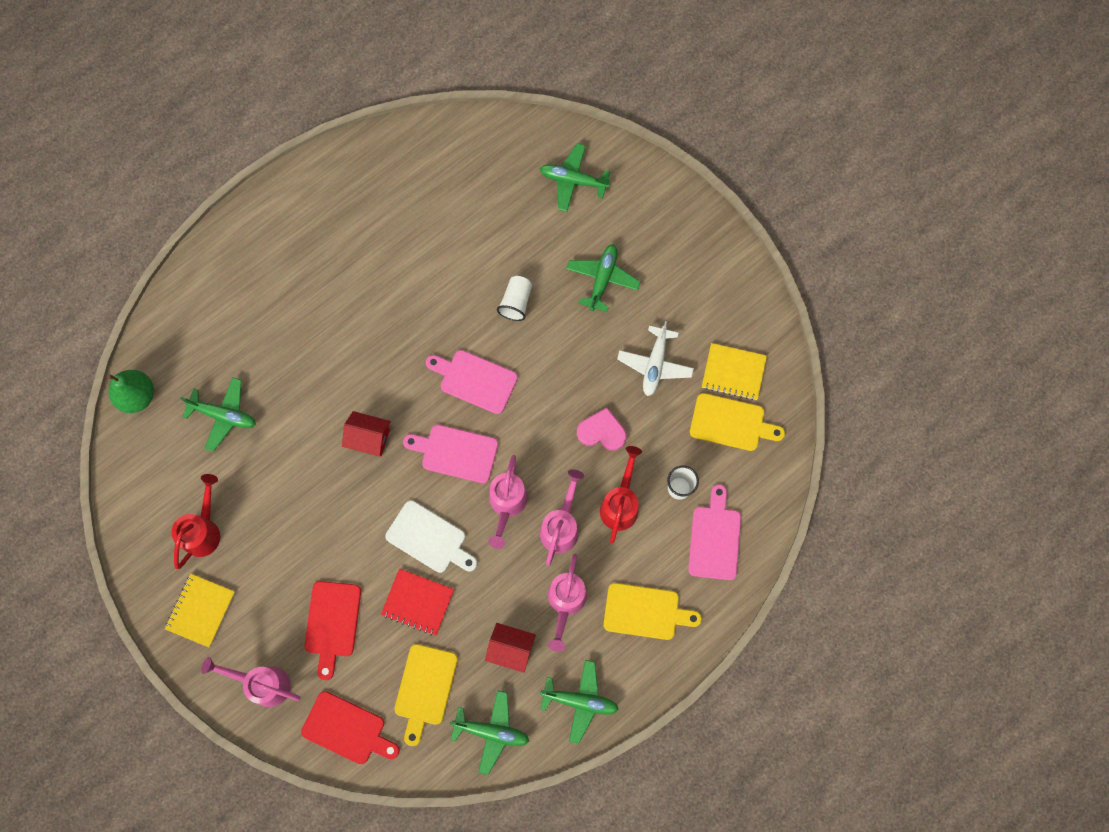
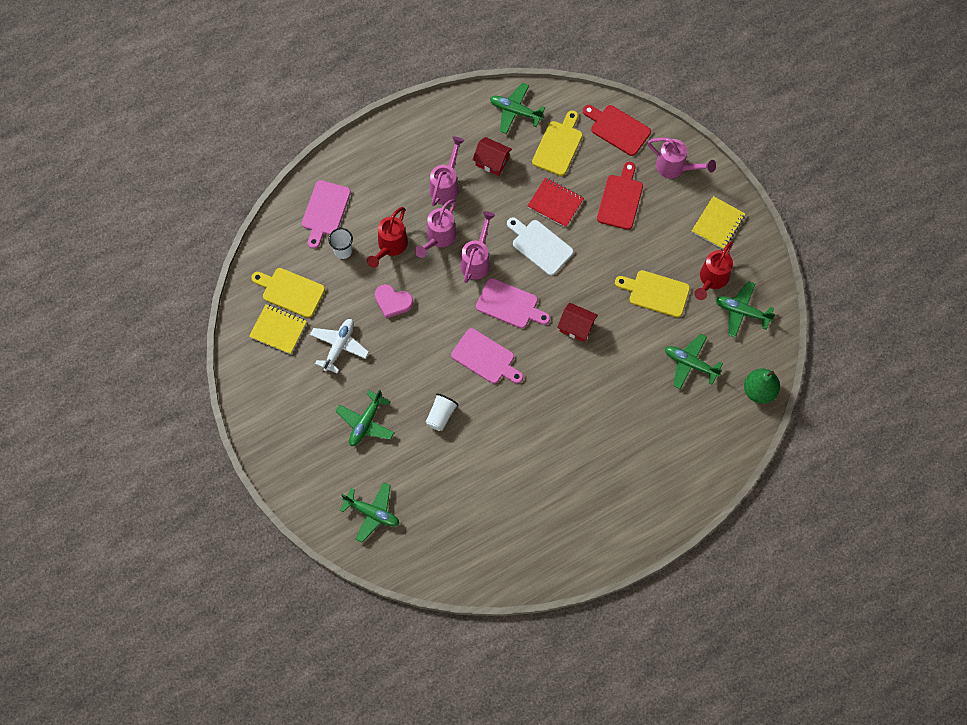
camera: 170 degrees left, 5 degrees down
green plane [540,660,619,744] -> green plane moved to [715,281,775,338]
yellow cutting board [604,583,702,640] -> yellow cutting board moved to [615,270,690,318]

